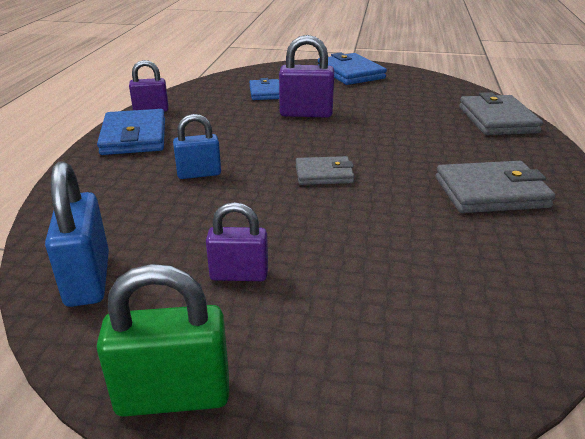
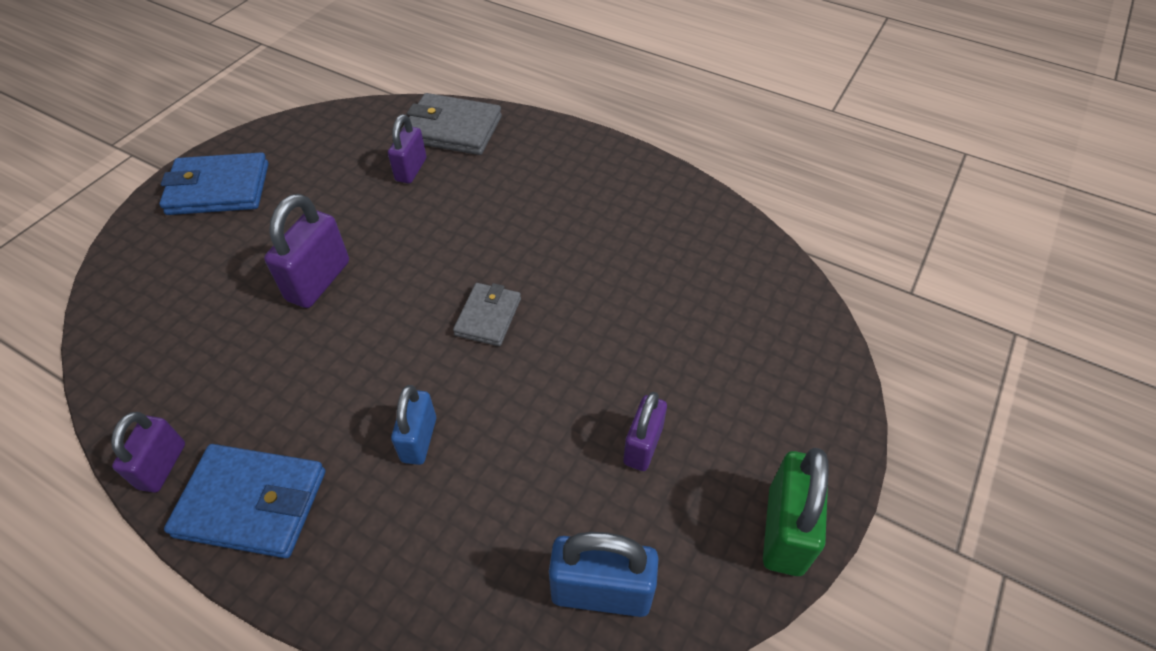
camera: 70 degrees left, 20 degrees up
blue wallet [249,78,279,100] -> none
grey wallet [436,161,555,213] -> none
none -> purple padlock [388,114,426,183]

